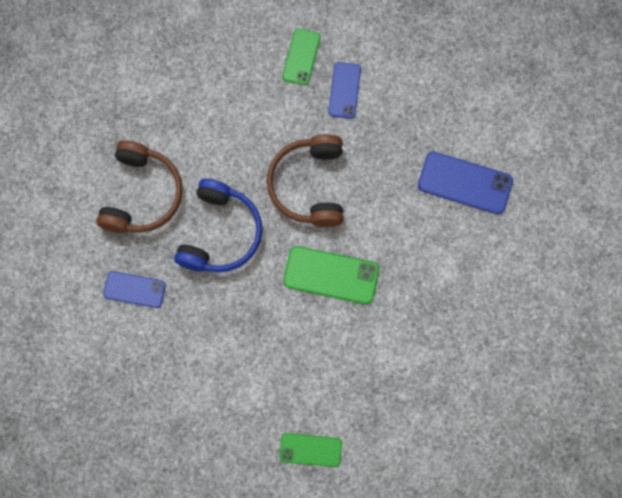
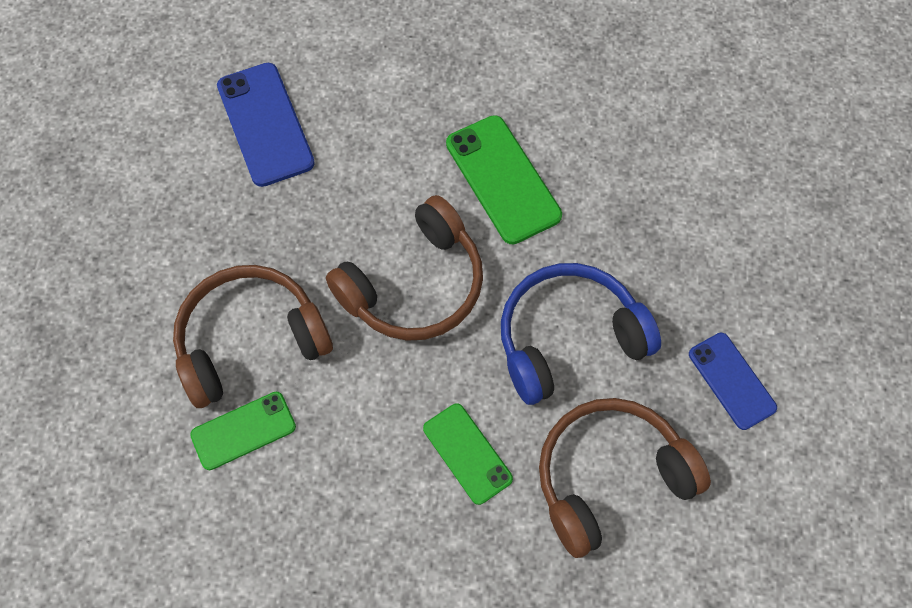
camera: 130 degrees left, 10 degrees down
green phone [279,433,342,467] -> green phone moved to [423,403,513,505]
blue phone [329,62,361,119] -> brown headphones [173,265,333,408]

